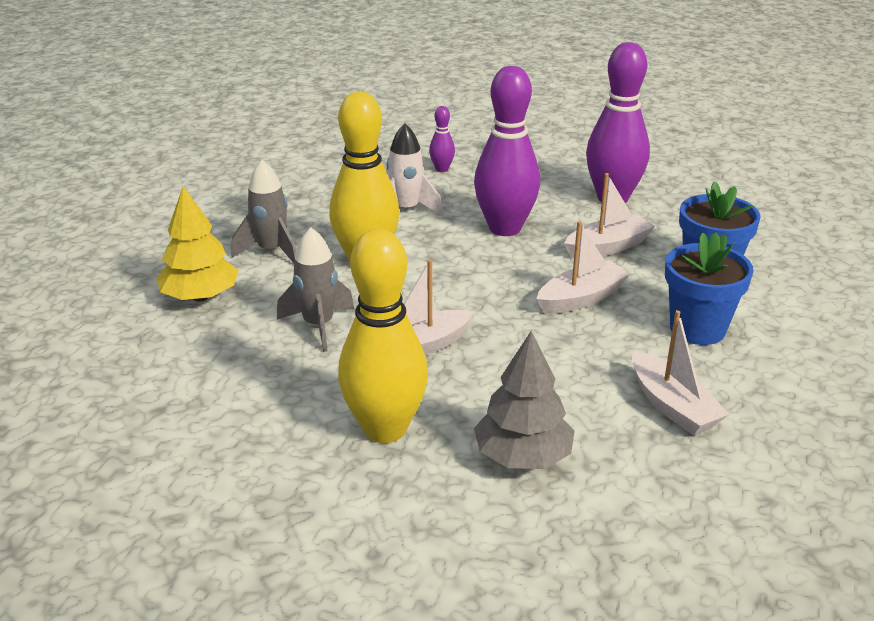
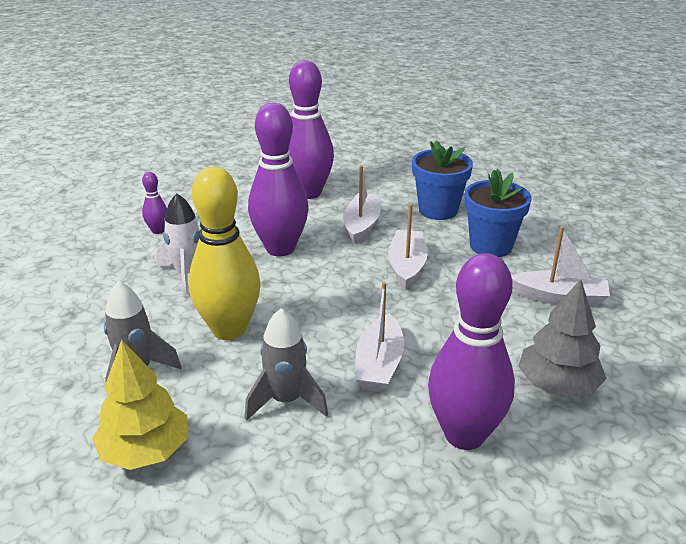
camera: 50 degrees left, 0 degrees up
yellow bowling pin [338,229,428,443] -> purple bowling pin [428,253,515,450]

